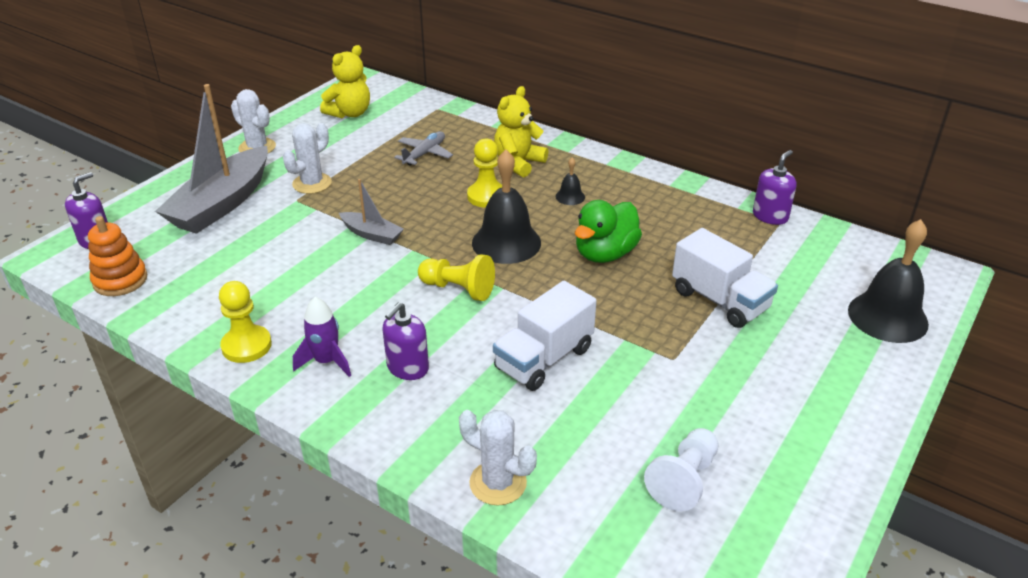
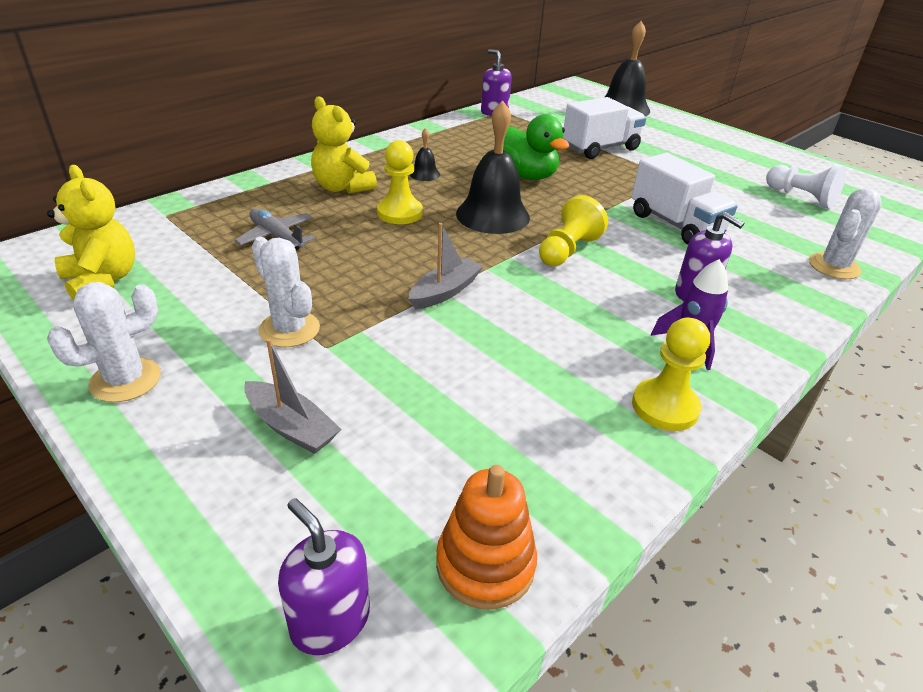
camera: 80 degrees left, 0 degrees up
grey boat [155,84,268,234] -> grey boat [244,338,341,454], size x0.48

